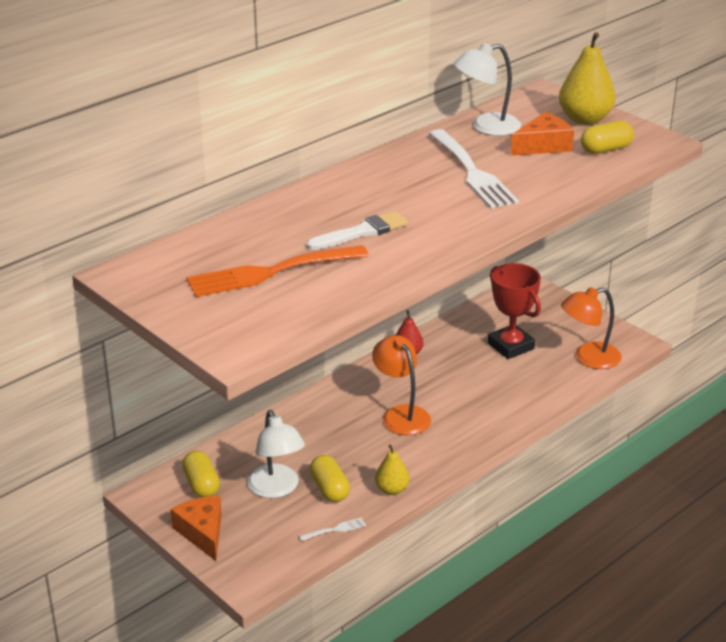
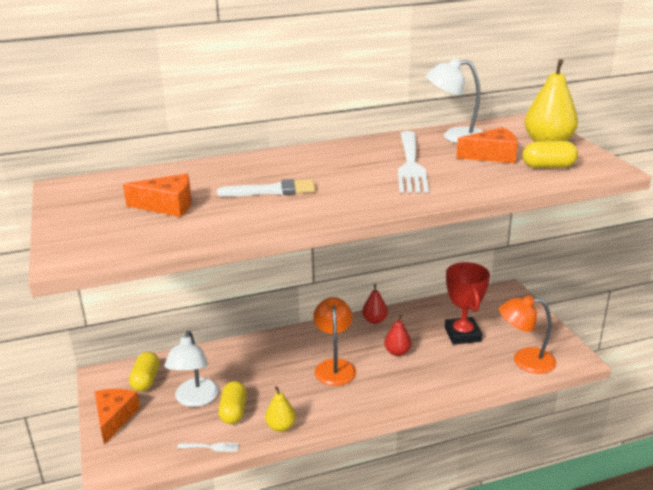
camera: 25 degrees right, 5 degrees down
orange fork [187,245,369,297] -> orange cheese [123,173,192,217]
none -> red pear [384,315,411,356]

